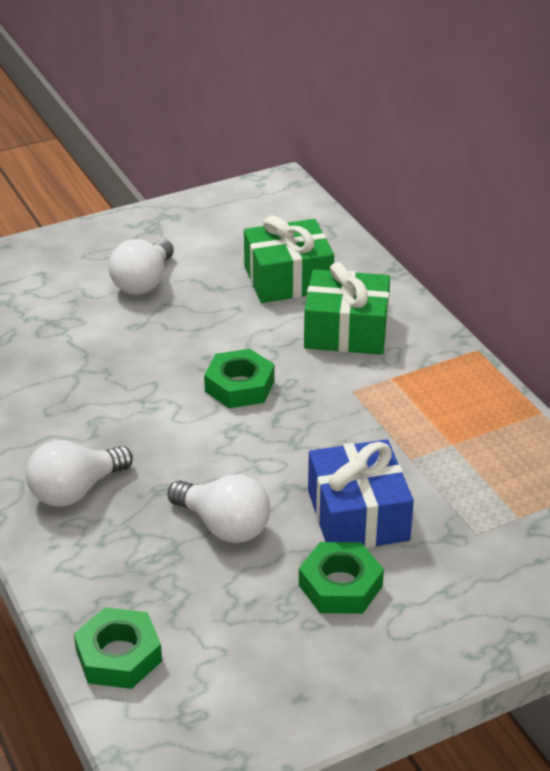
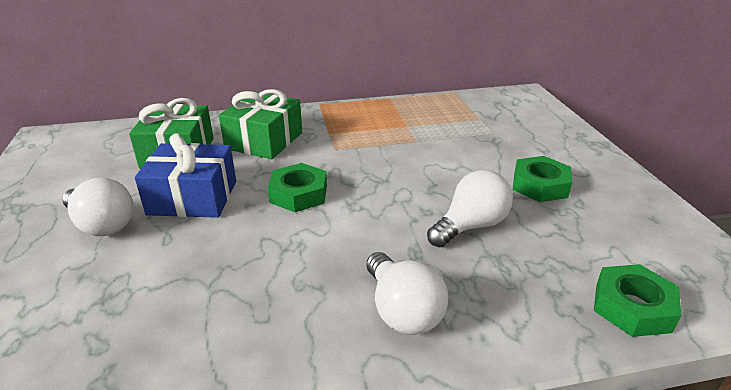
camera: 75 degrees left, 5 degrees down
blue gift [308,439,414,548] -> blue gift moved to [135,133,236,218]

